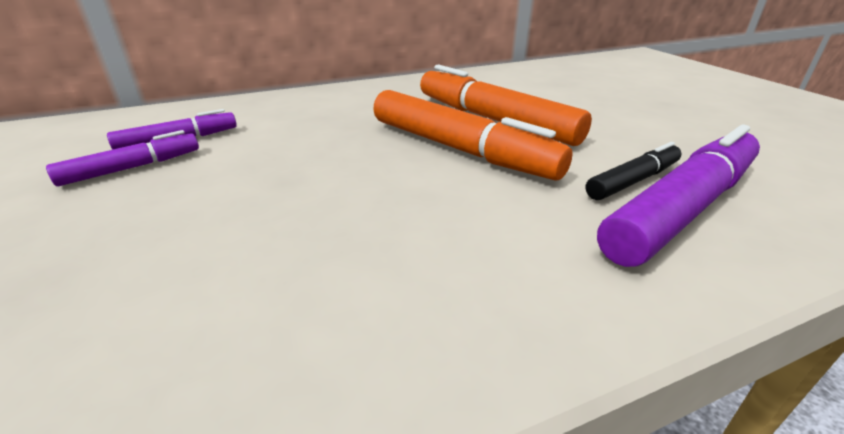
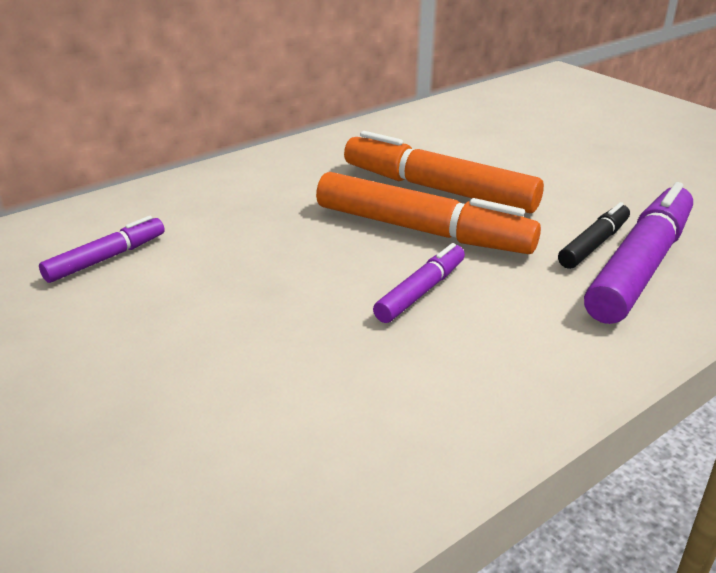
camera: 15 degrees left, 0 degrees up
purple marker [46,130,199,186] -> purple marker moved to [373,243,465,323]

